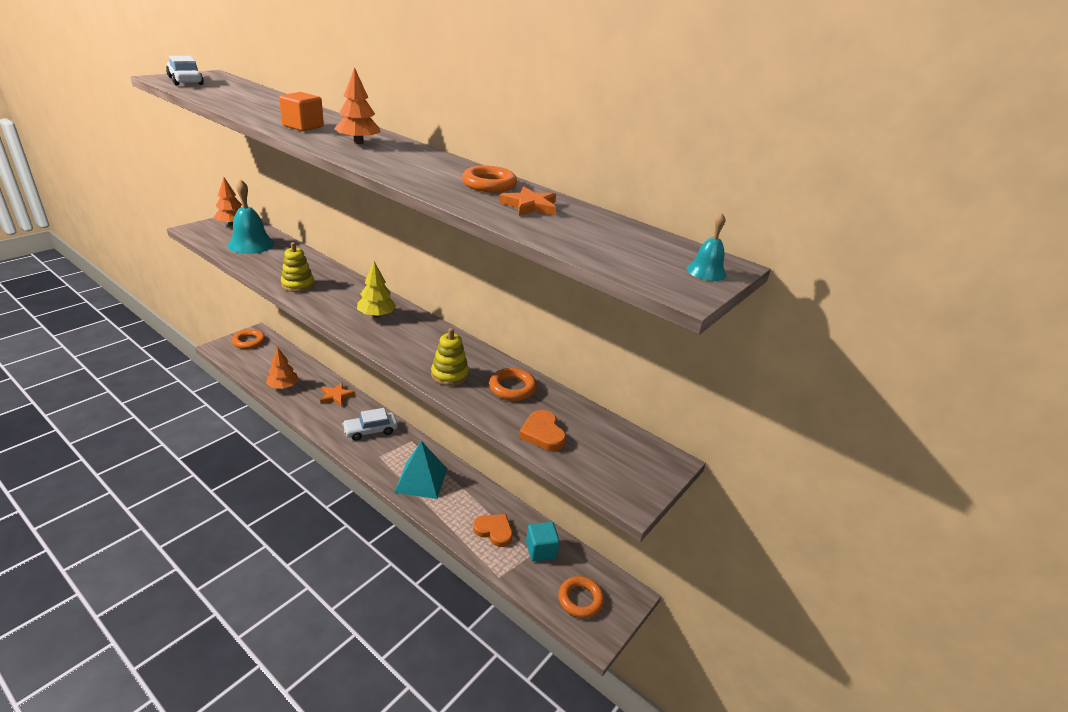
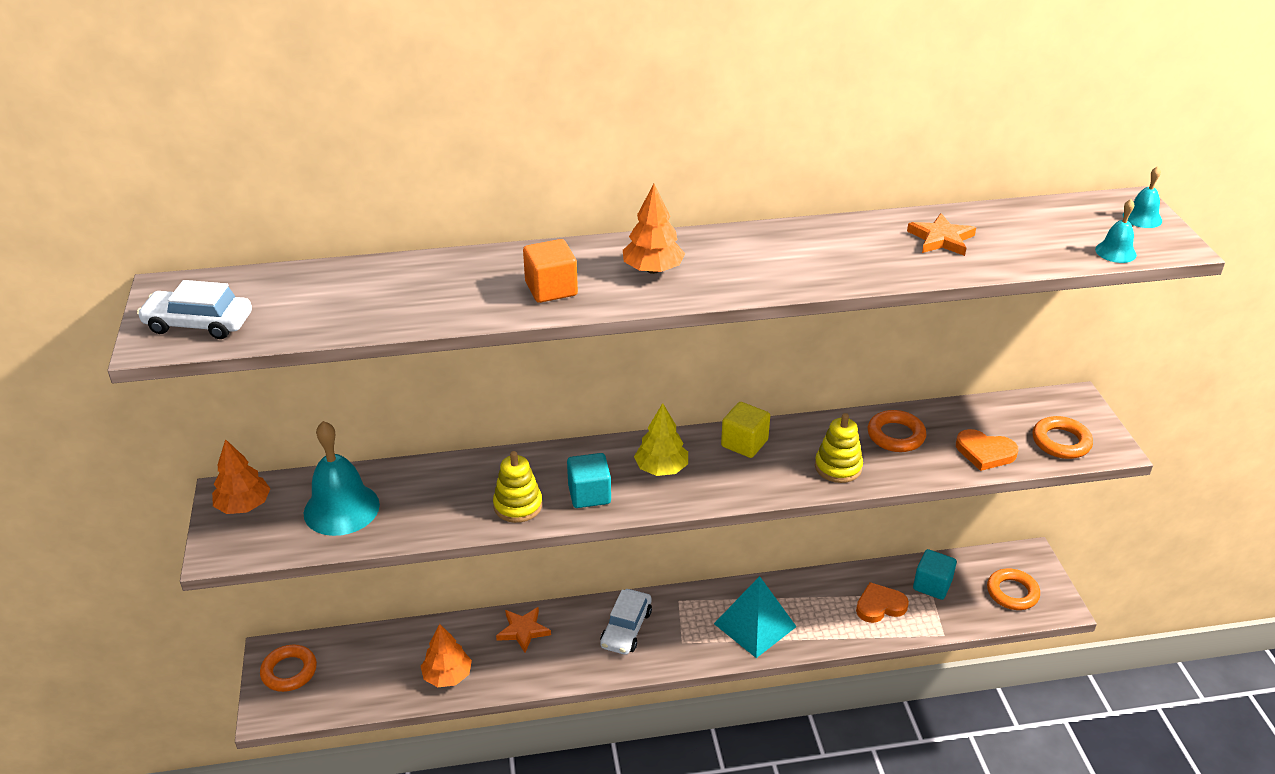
camera: 45 degrees left, 5 degrees up
orange ring [462,166,517,193] -> orange ring moved to [1033,416,1093,459]
none -> turquoise cube [567,453,611,508]
none -> yellow cube [721,402,770,458]
none -> turquoise bell [1095,199,1137,263]

